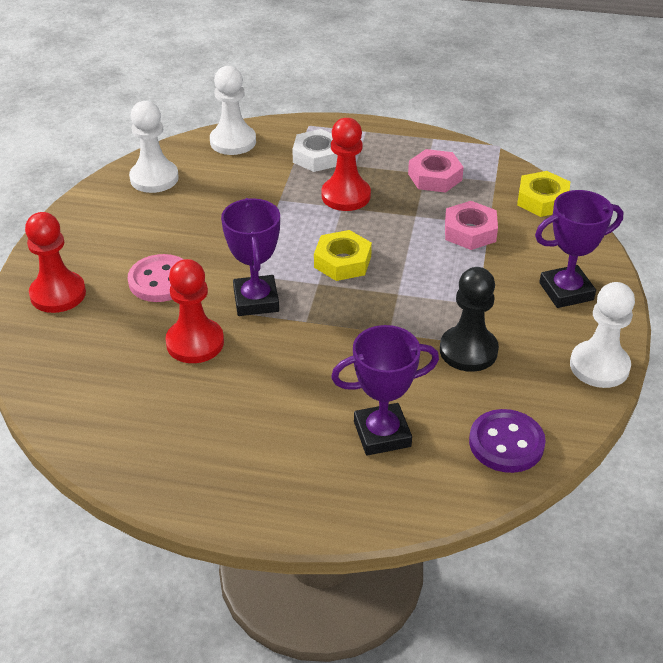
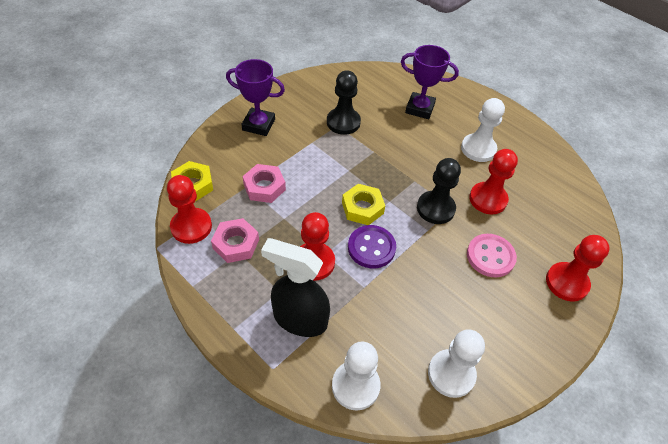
camera: 150 degrees left, 10 degrees up
purple trophy [221,198,280,316] -> black pawn [417,158,461,224]
white nut [292,129,338,172] -> black spray bottle [261,238,330,337]
purple button [469,409,546,473] -> purple button moved to [348,225,396,268]
white pawn [570,282,635,388] -> white pawn moved to [461,98,505,162]
none -> red pawn [167,175,212,244]

